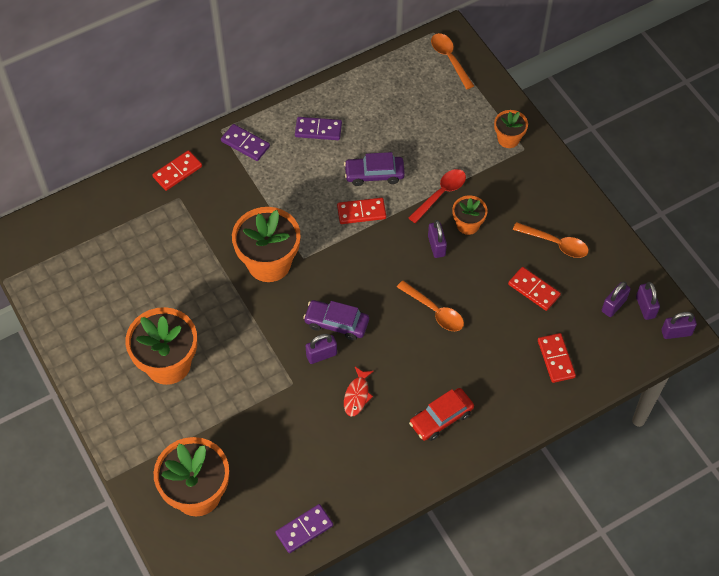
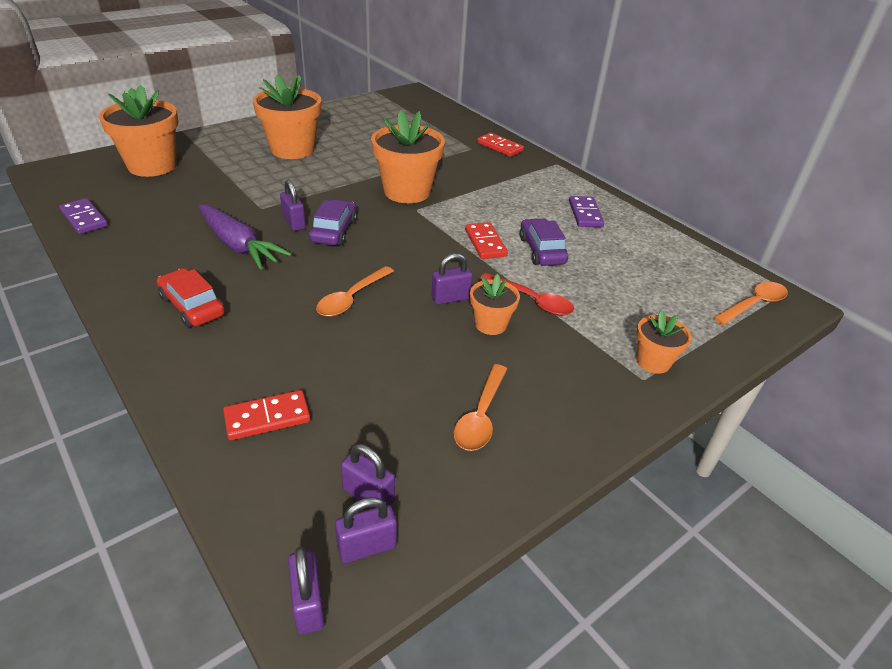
camera: 80 degrees right, 20 degrees down
purple domino [221,124,270,161] -> none
red fish [344,367,374,416] -> purple carrot [199,204,292,270]
red domino [508,267,561,311] -> none

